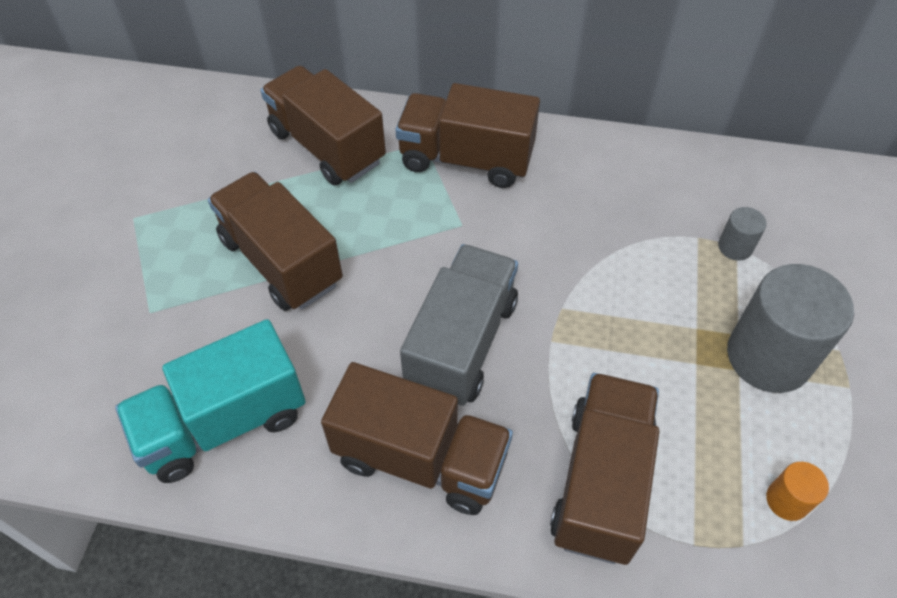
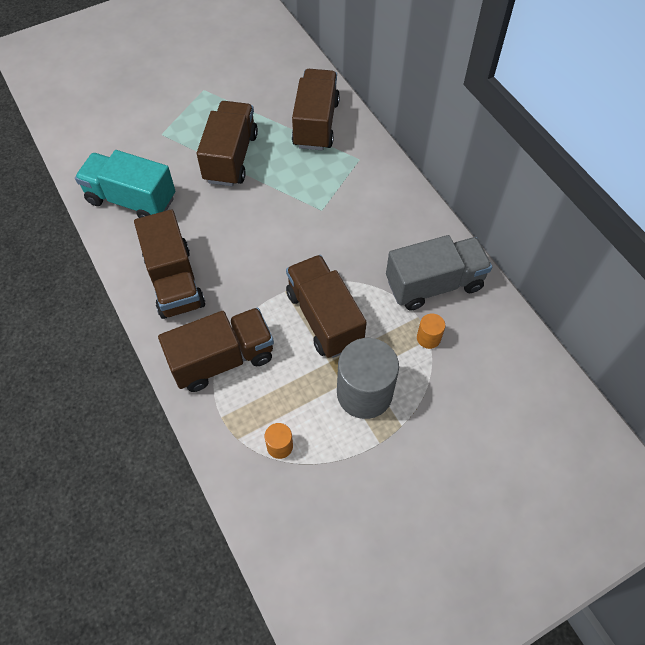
camera: 50 degrees right, 5 degrees up
brown truck [395,83,540,188] -> brown truck moved to [286,255,367,358]
grey truck [400,244,518,406] -> grey truck moved to [386,235,492,311]
grey cylinder [718,207,766,260] -> orange cylinder [417,313,445,349]

